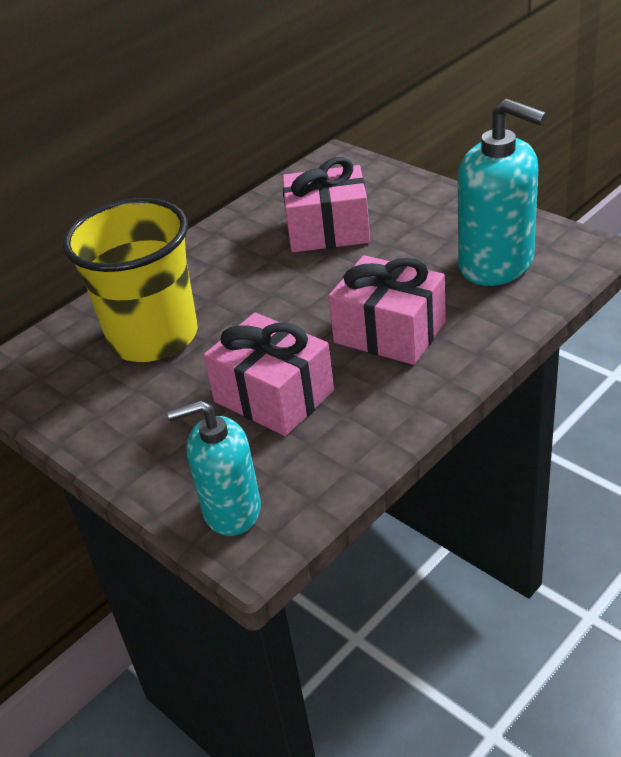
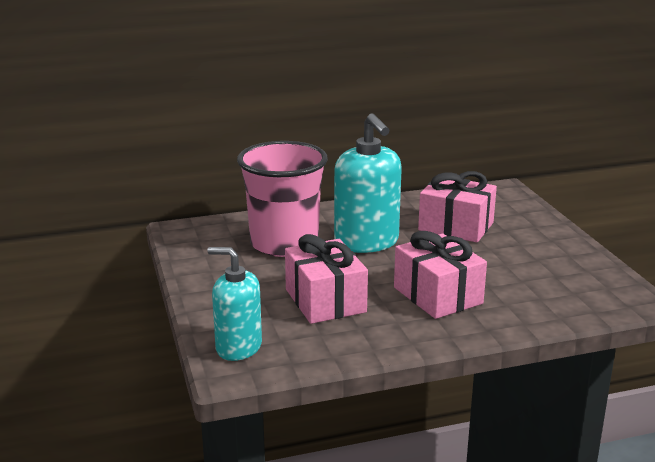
camera: 25 degrees right, 15 degrees down
yellow cup [63,198,198,362] -> pink cup [237,141,328,257]
turquoise soap dispenser [458,99,546,286] -> turquoise soap dispenser moved to [334,113,402,253]

